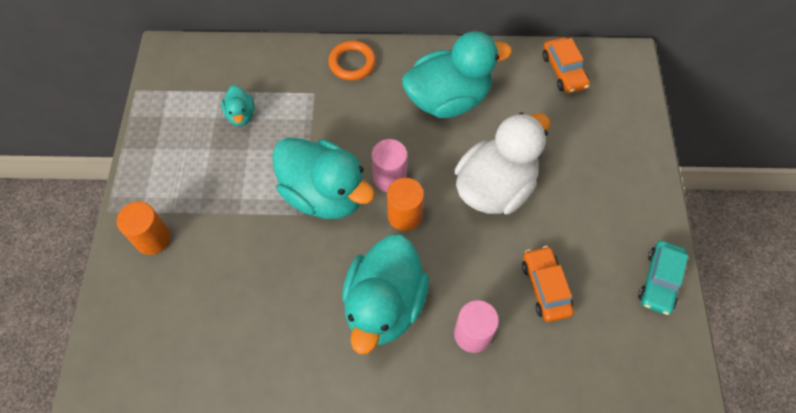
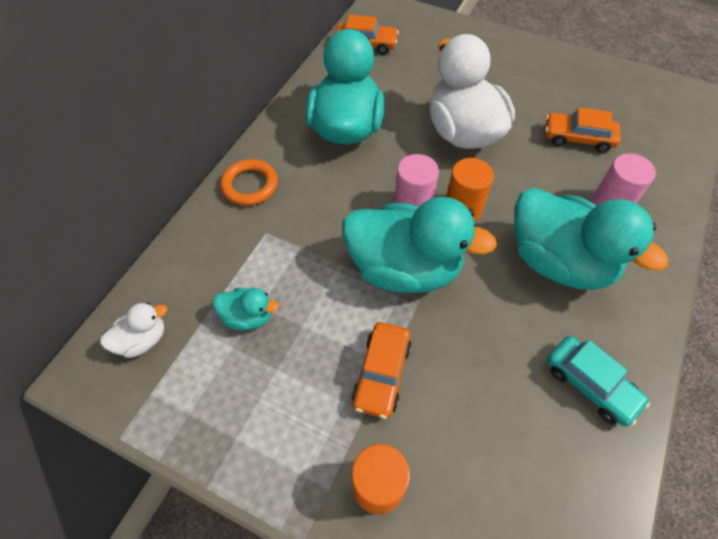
camera: 65 degrees left, 5 degrees down
turquoise duck [272,138,375,219] -> turquoise duck turned 45 degrees clockwise [342,197,497,293]
turquoise car [638,241,688,315] -> turquoise car moved to [547,336,650,427]
none -> white duck [100,302,167,358]
none -> orange car [352,322,411,419]

